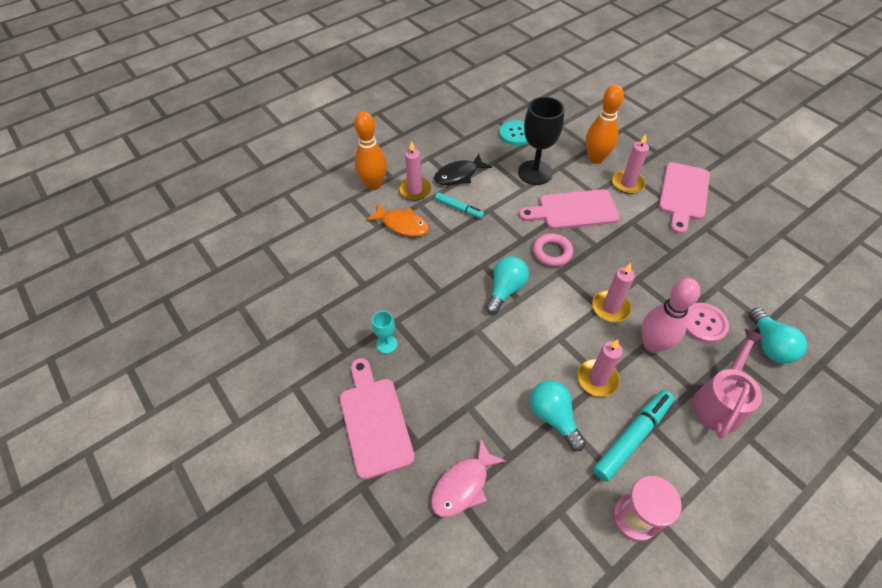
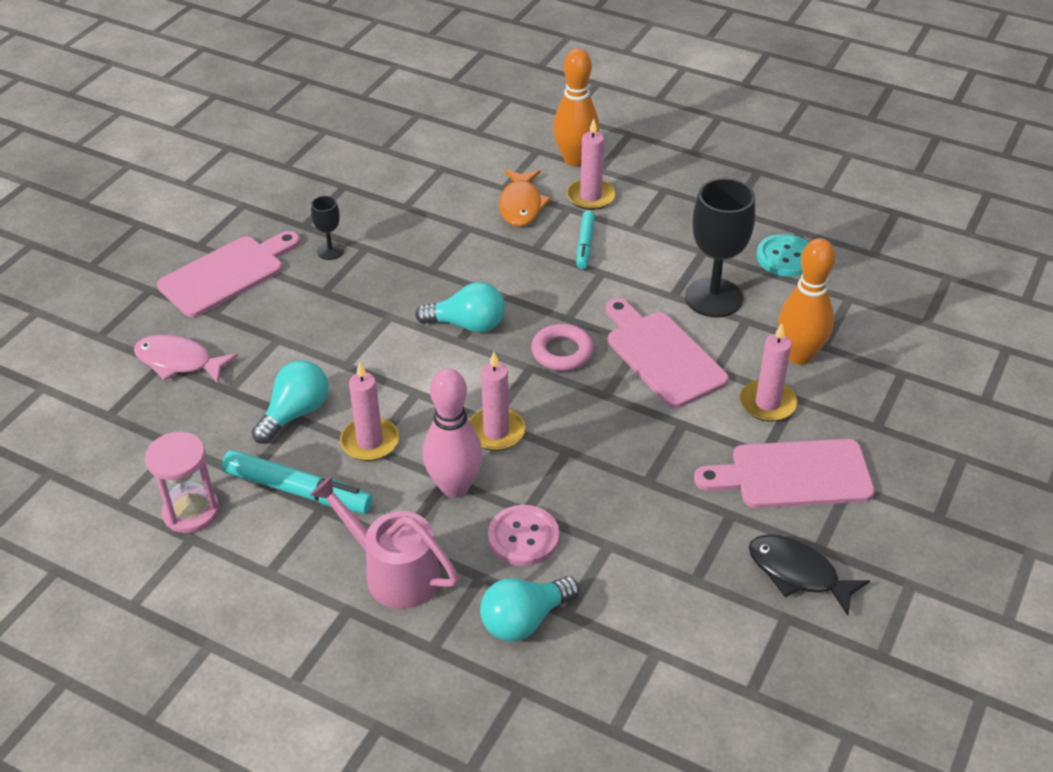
camera: 65 degrees right, 10 degrees down
turquoise goblet [372,311,398,354] -> black goblet [311,196,344,260]
black fish [434,154,492,185] -> black fish moved to [749,534,870,615]
pink watering can [692,328,765,438] -> pink watering can turned 150 degrees counterclockwise [310,476,459,609]

